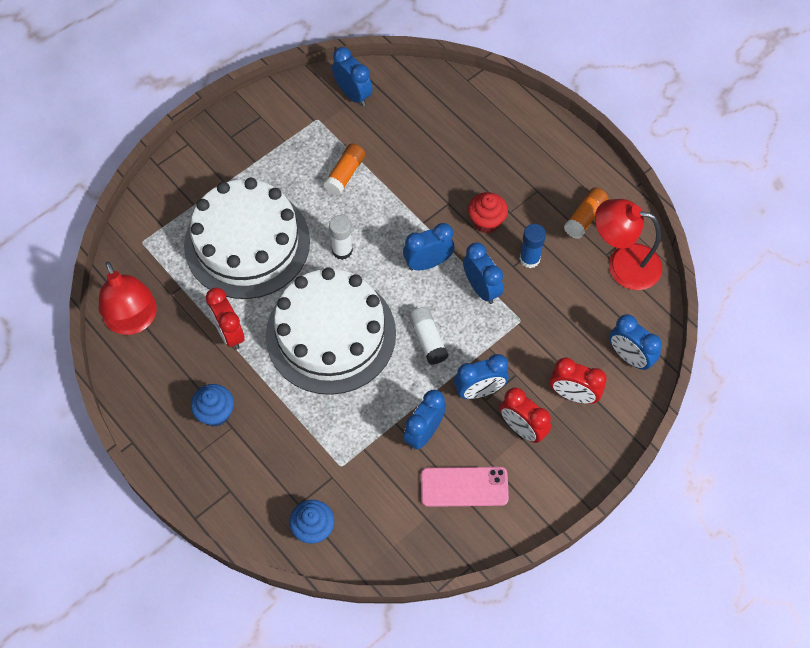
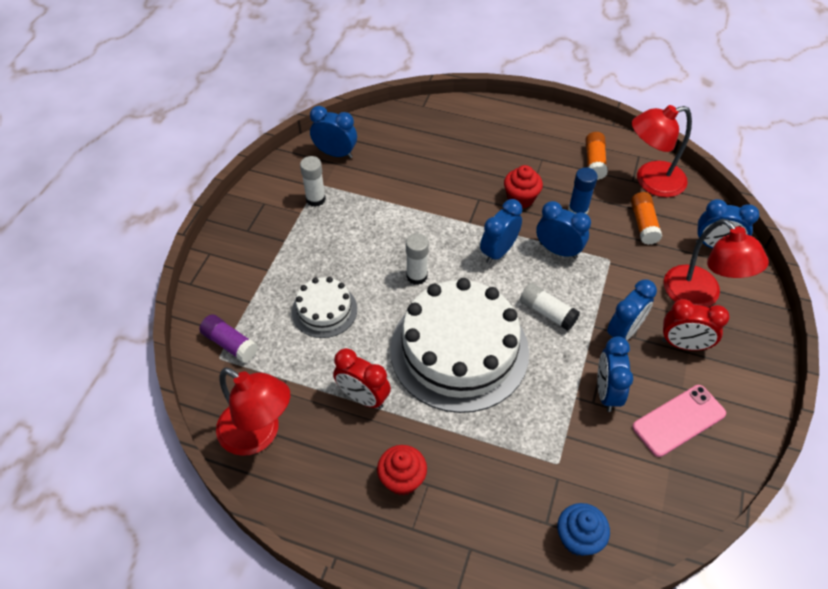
camera: 30 degrees left, 10 degrees down
white cake [184,178,310,299] -> white cake [292,277,357,338], size x0.49
blue cupcake [191,384,234,427] -> red cupcake [377,445,427,496]
orange glue stick [323,144,366,195] -> orange glue stick moved to [631,192,662,245]
red clock [550,358,607,404] -> red lamp [664,219,769,307]
none -> purple glue stick [199,314,258,363]
none -> white glue stick [300,156,326,207]

